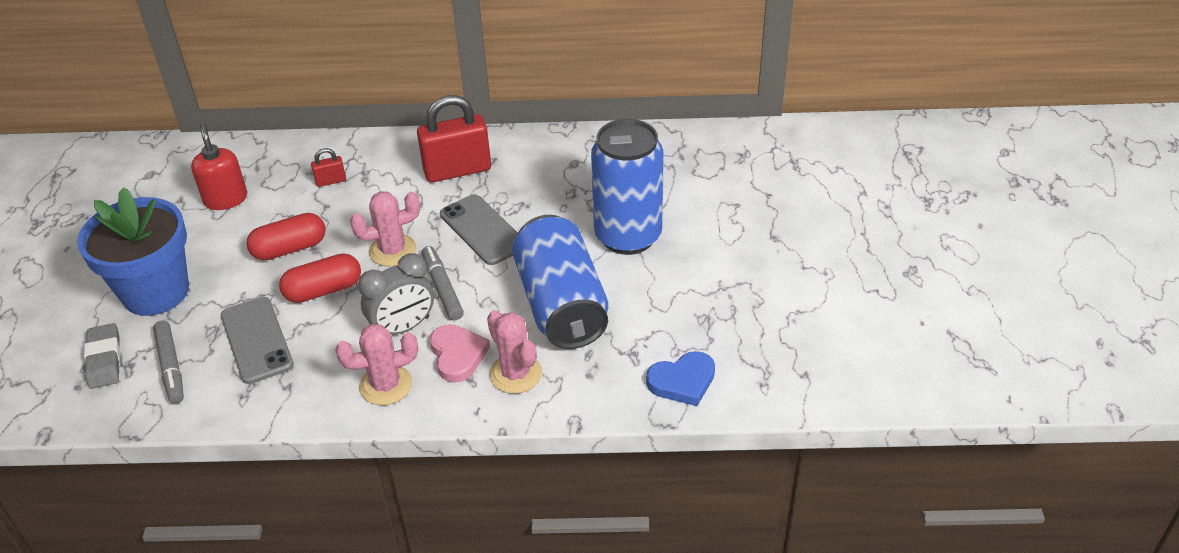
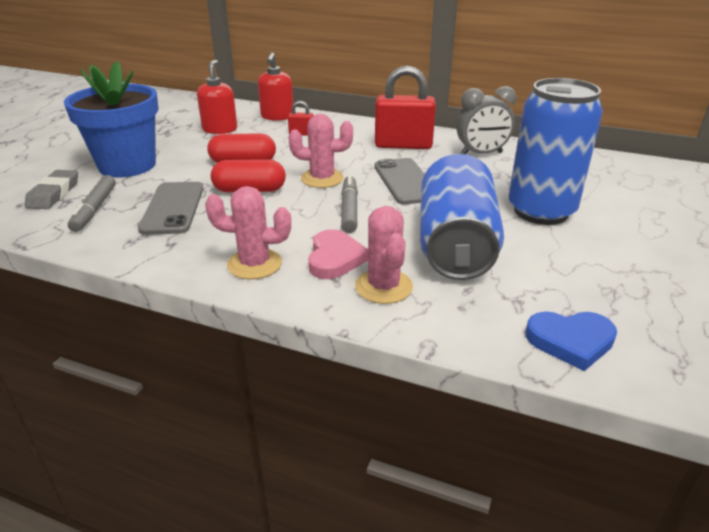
camera: 20 degrees right, 10 degrees down
grey clock [358,253,434,335] -> grey clock moved to [457,86,516,154]
none -> red soap dispenser [258,52,293,121]

